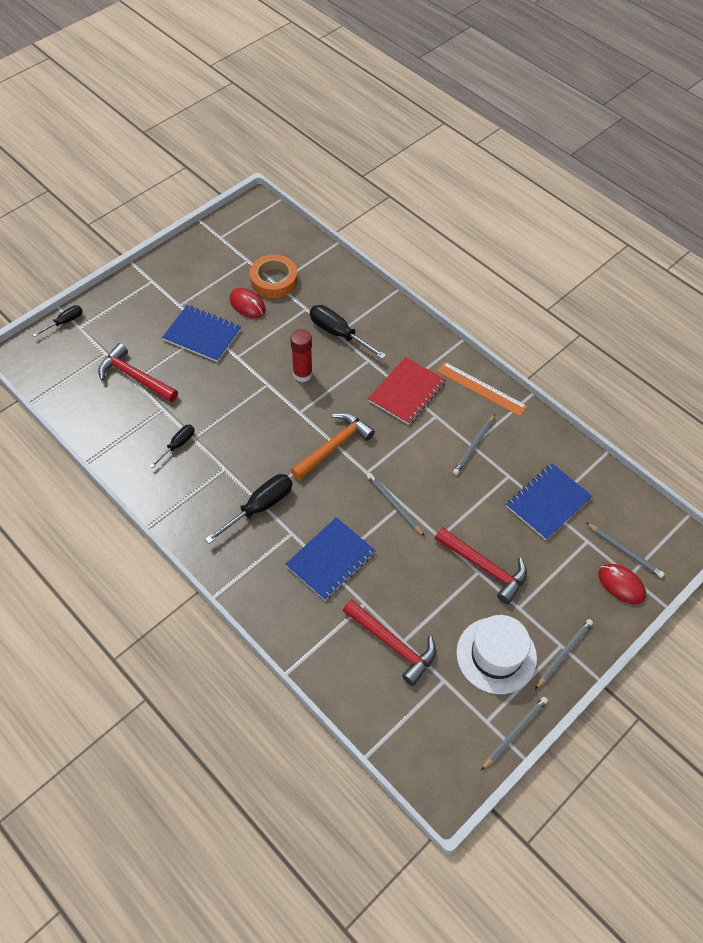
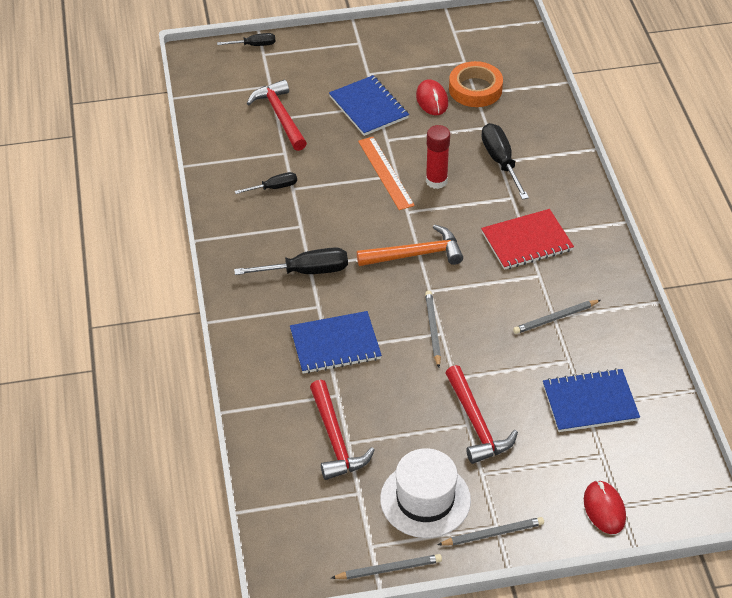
camera: 35 degrees right, 10 degrees down
orange ruler [437,362,527,416] -> orange ruler moved to [358,137,415,210]
grey pencil [586,522,665,578] -> none

